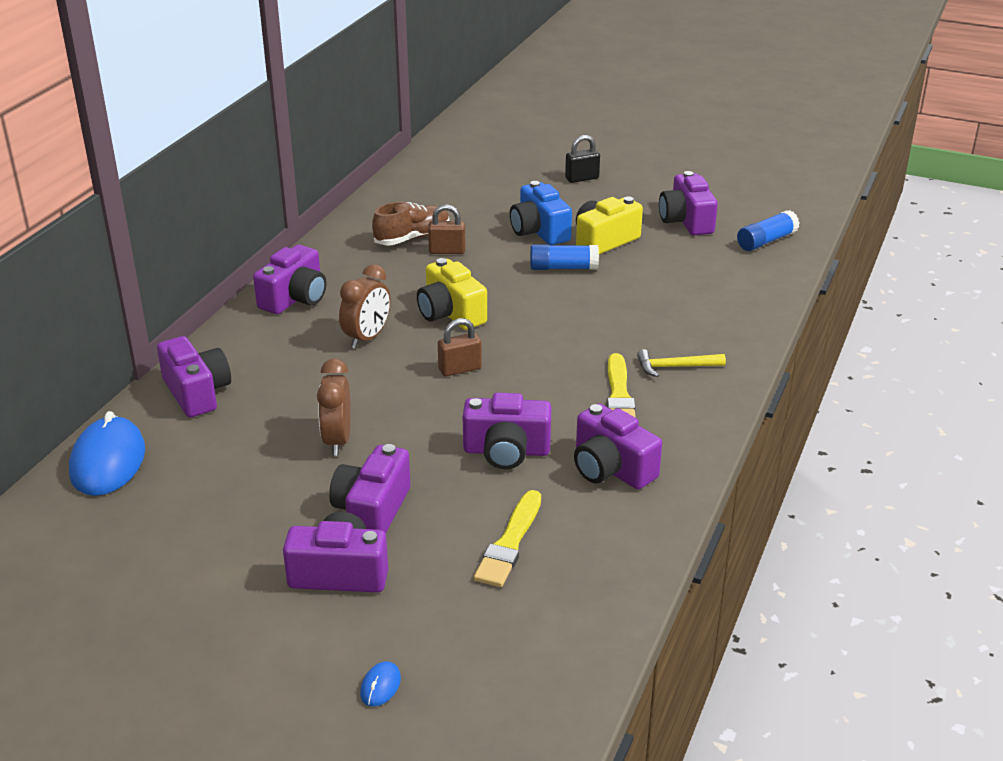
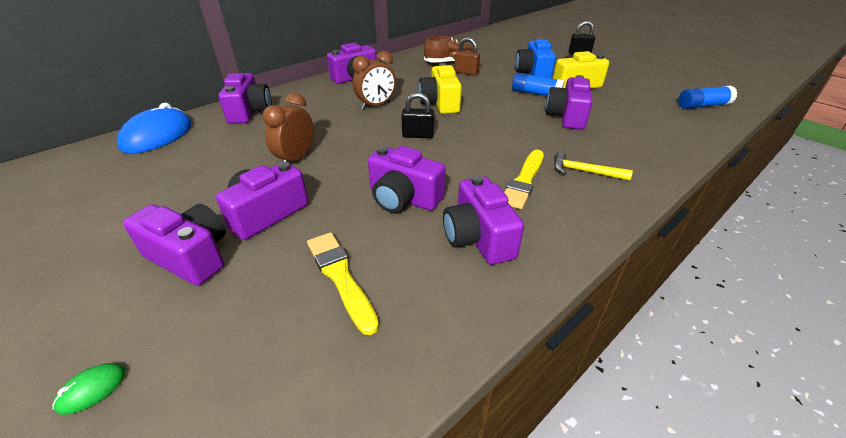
camera: 25 degrees right, 5 degrees up
blue mouse [360,661,401,707] -> green mouse [52,363,126,415]
brown padlock [438,318,482,377] -> black padlock [401,92,434,138]
yellow brush [474,490,541,587] -> yellow brush turned 105 degrees clockwise [307,232,379,335]
purple camera [659,171,718,235] -> purple camera moved to [546,75,593,130]

